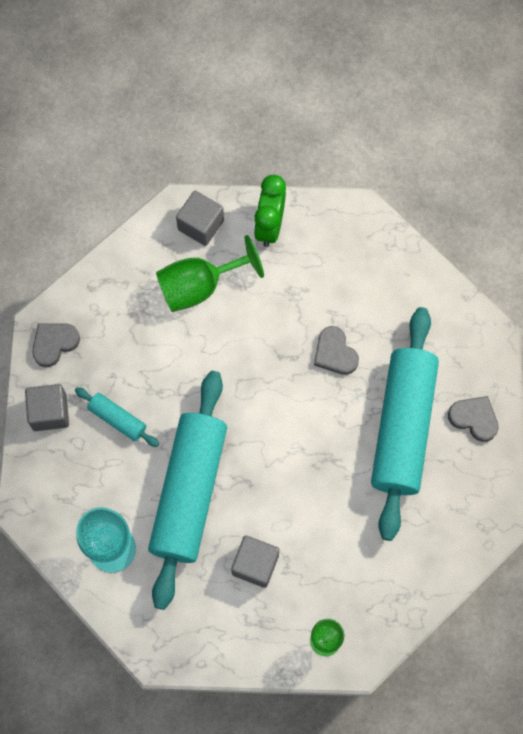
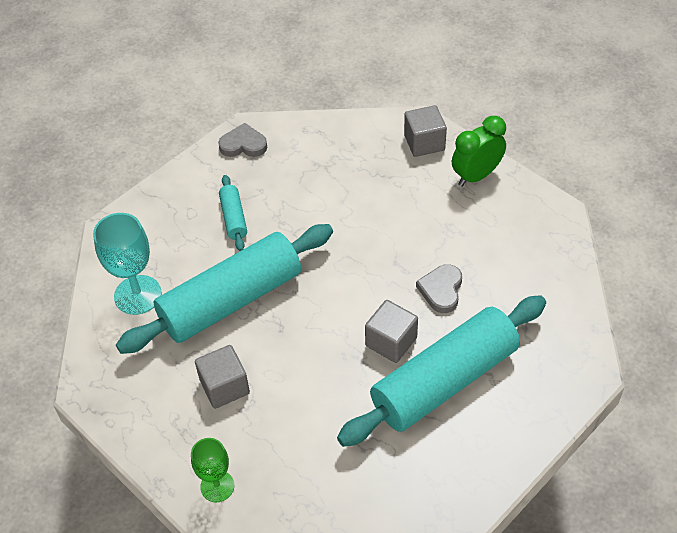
camera: 45 degrees right, 20 degrees down
grey cube [25,384,69,431] -> grey cube moved to [365,300,418,363]
green goblet [156,235,264,312] -> none
grey heart [448,396,499,442] -> none

